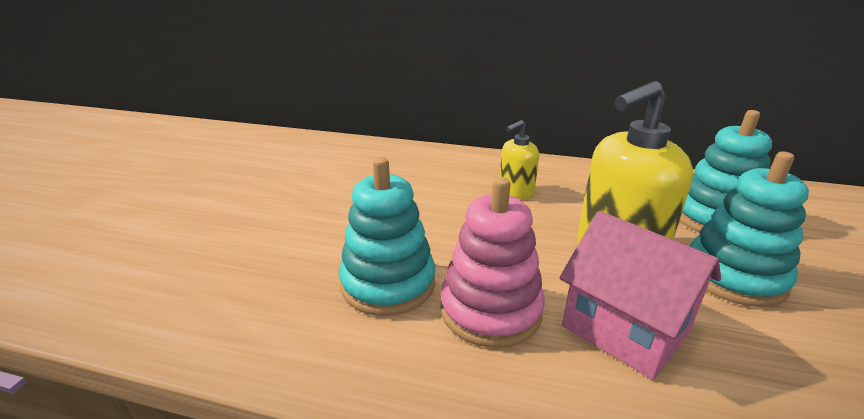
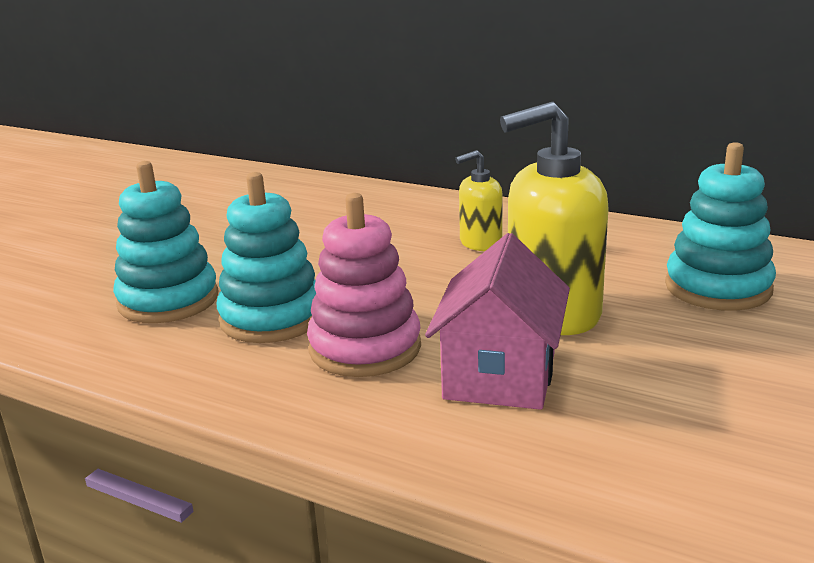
camera: 15 degrees right, 5 degrees down
pink house [560,211,721,380] -> pink house turned 45 degrees clockwise [425,233,570,410]
turquoise stacking toy [690,152,809,307] -> turquoise stacking toy moved to [113,161,219,323]

